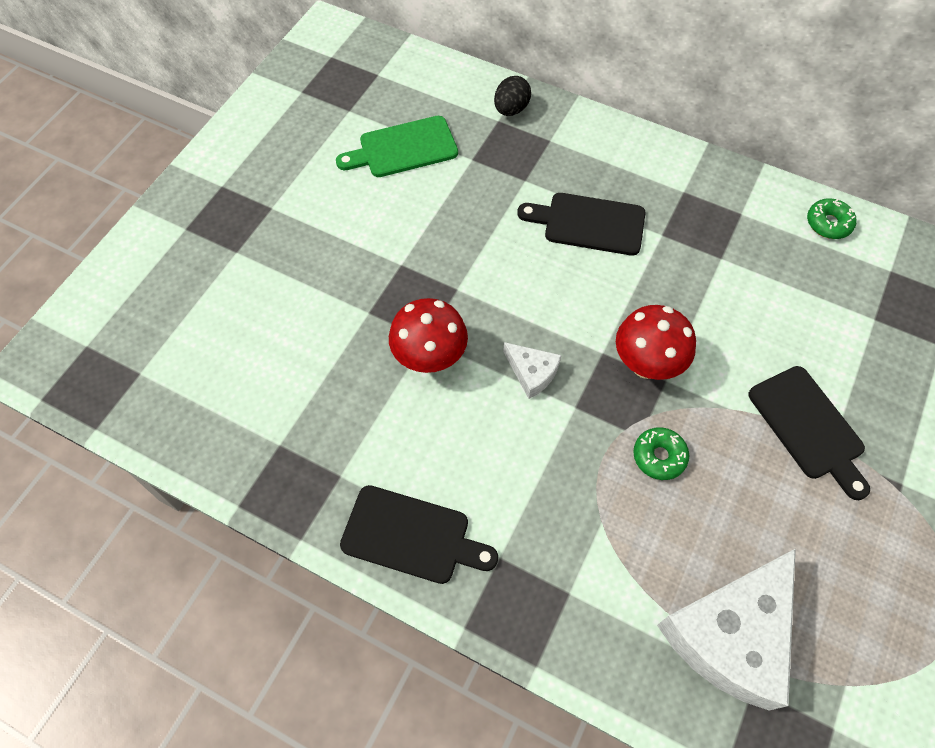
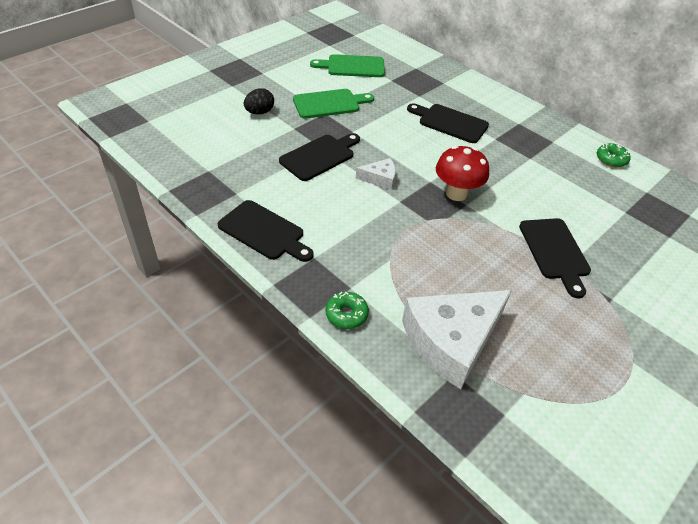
camera: 15 degrees right, 15 degrees down
red mushroom [389,298,468,373] -> black cutting board [279,133,360,181]
black egg [494,76,531,116] -> black egg moved to [244,88,274,114]
white cheese [503,342,561,399] -> white cheese turned 60 degrees counterclockwise [356,158,396,190]
green donut [633,428,689,480] -> green donut moved to [325,292,369,329]
none -> green cutting board [293,89,374,119]

